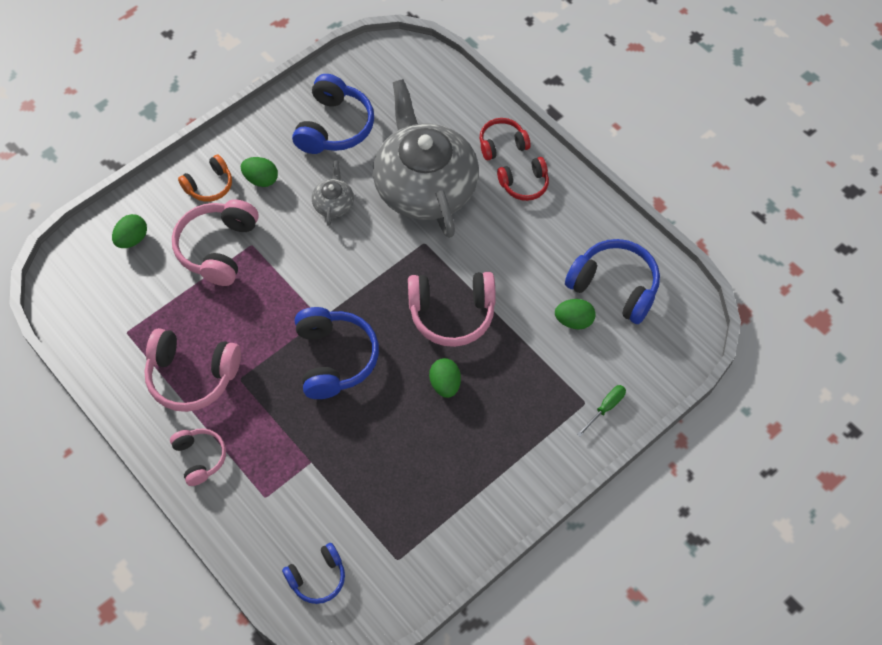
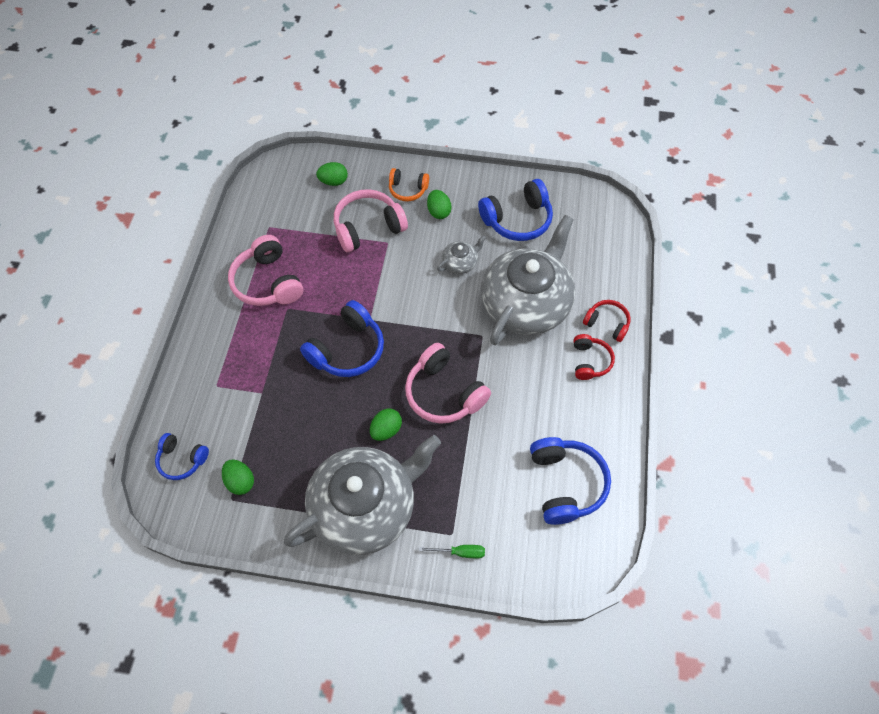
camera: 50 degrees right, 0 degrees up
pink headphones [170,428,226,486] -> none
red headphones [497,157,549,201] -> red headphones turned 120 degrees counterclockwise [574,334,615,380]
green egg [555,299,596,329] -> green egg moved to [222,459,254,495]
none -> grey teapot [284,435,441,555]

